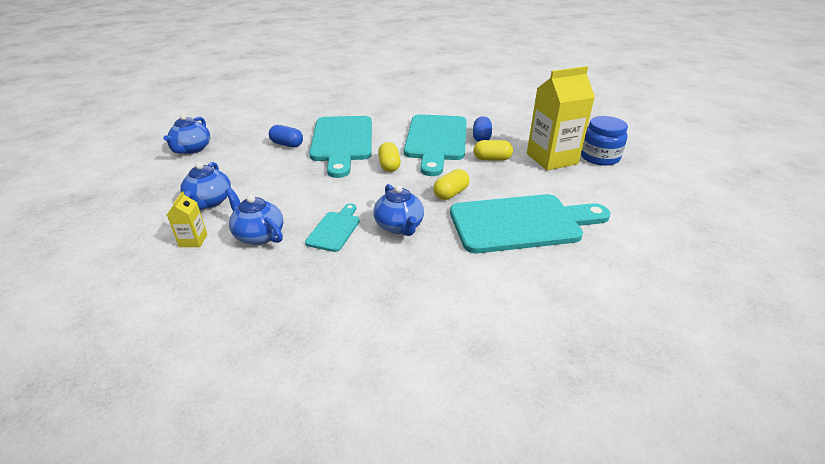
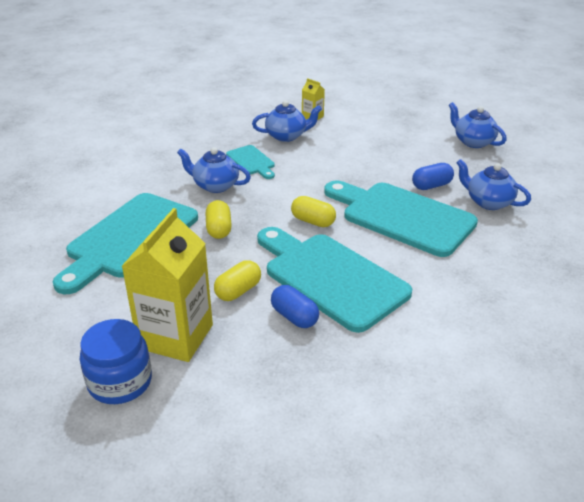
camera: 130 degrees right, 0 degrees up
blue teapot [180,162,231,210] -> blue teapot moved to [456,159,531,210]

